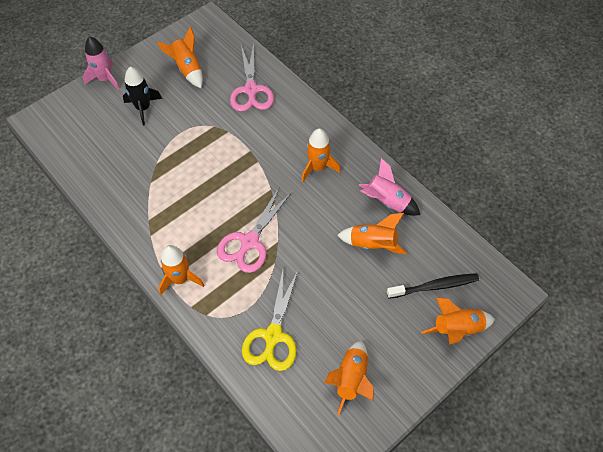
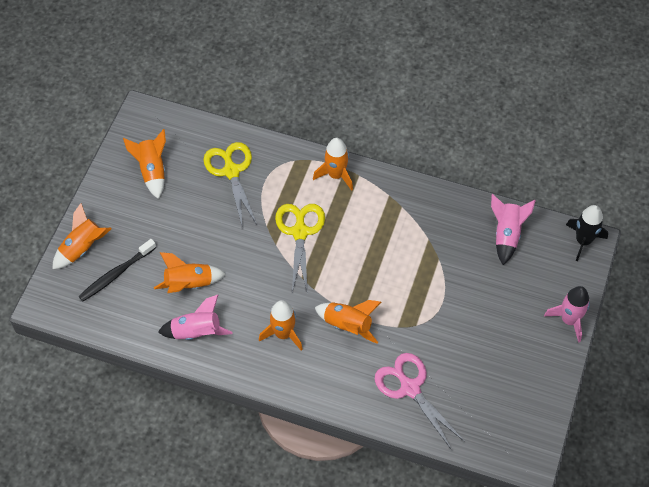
camera: 150 degrees right, 0 degrees up
black rocket [123,67,162,126] -> black rocket moved to [566,205,608,261]
orange rocket [157,26,203,88] -> orange rocket moved to [315,300,381,344]
pink scissors [217,188,292,273] -> yellow scissors [275,204,325,294]
none -> pink rocket [491,194,536,265]

